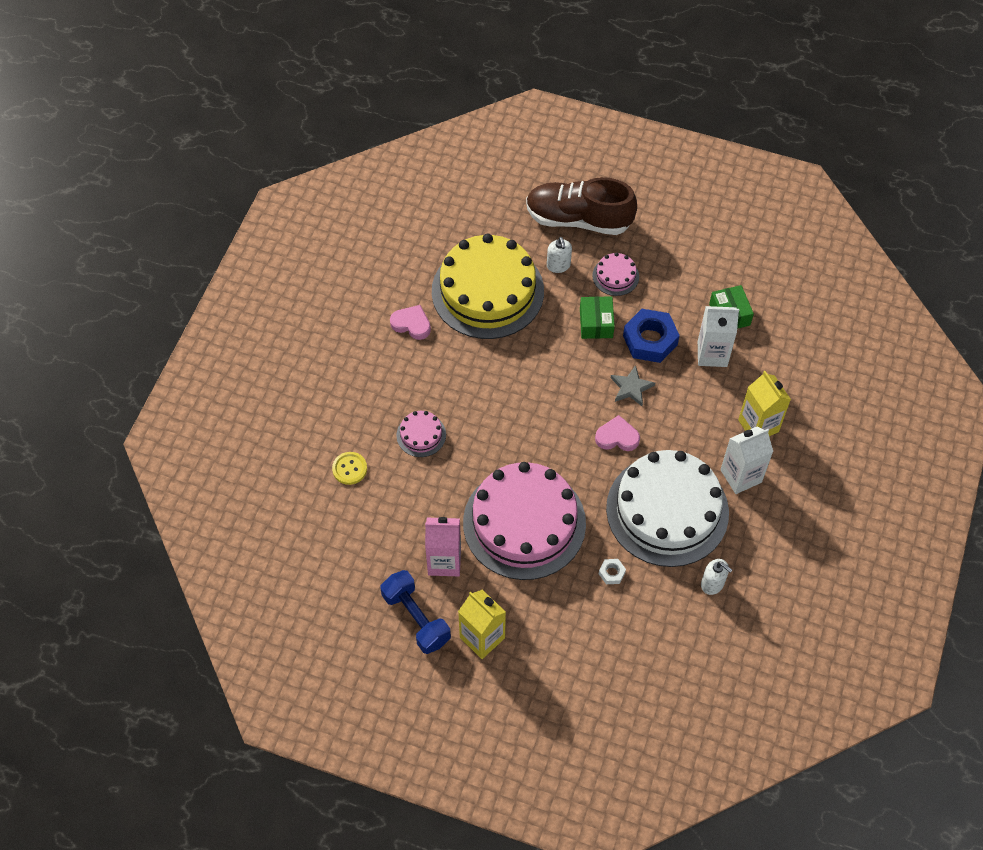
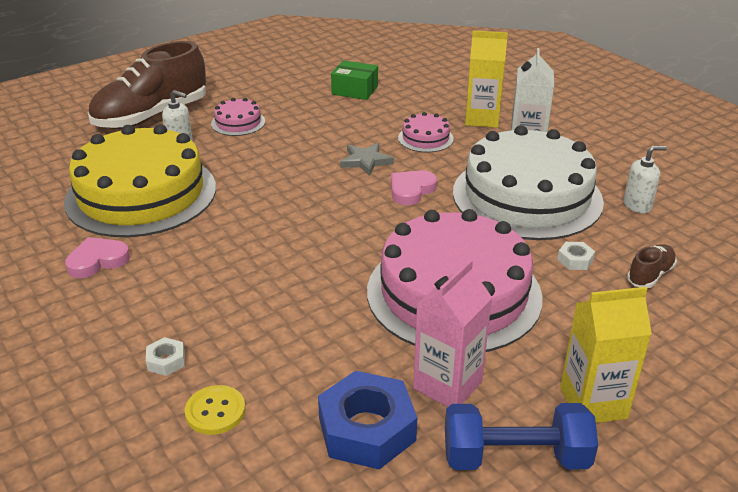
camera: 55 degrees left, 25 degrees down
pink cake [396,411,446,457] -> pink cake moved to [398,112,454,153]
green box [580,296,615,339] -> none
blue nut [623,309,680,363] -> blue nut moved to [318,371,417,470]
white carton [698,306,739,367] -> none
none -> white nut [146,337,185,376]
none -> brown shoe [627,244,677,288]

